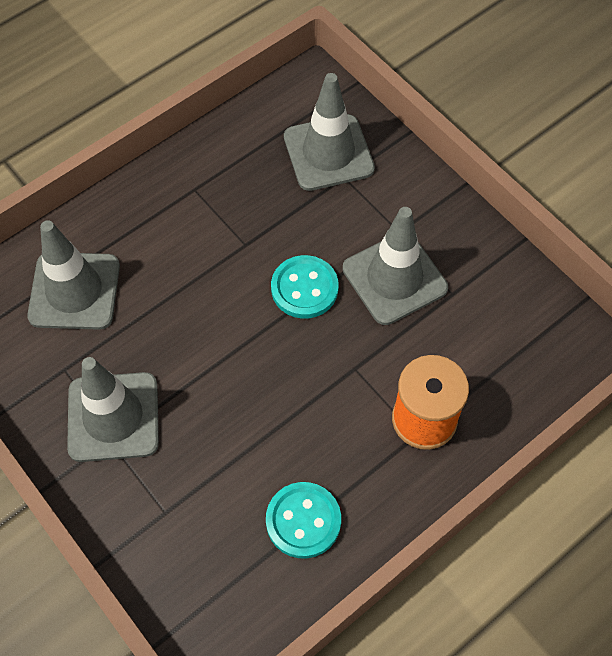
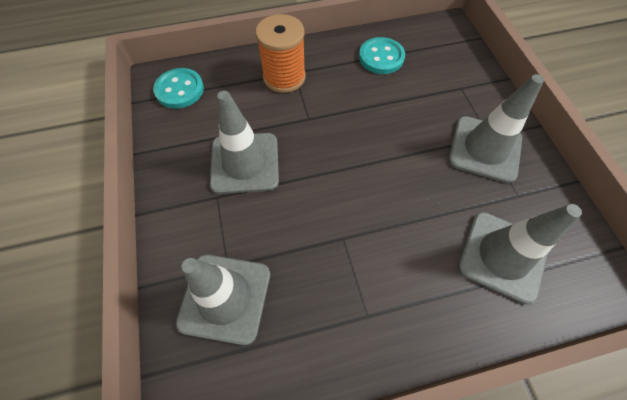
camera: 155 degrees left, 0 degrees up
turquoise button [271,255,339,319] -> turquoise button moved to [153,68,204,109]

